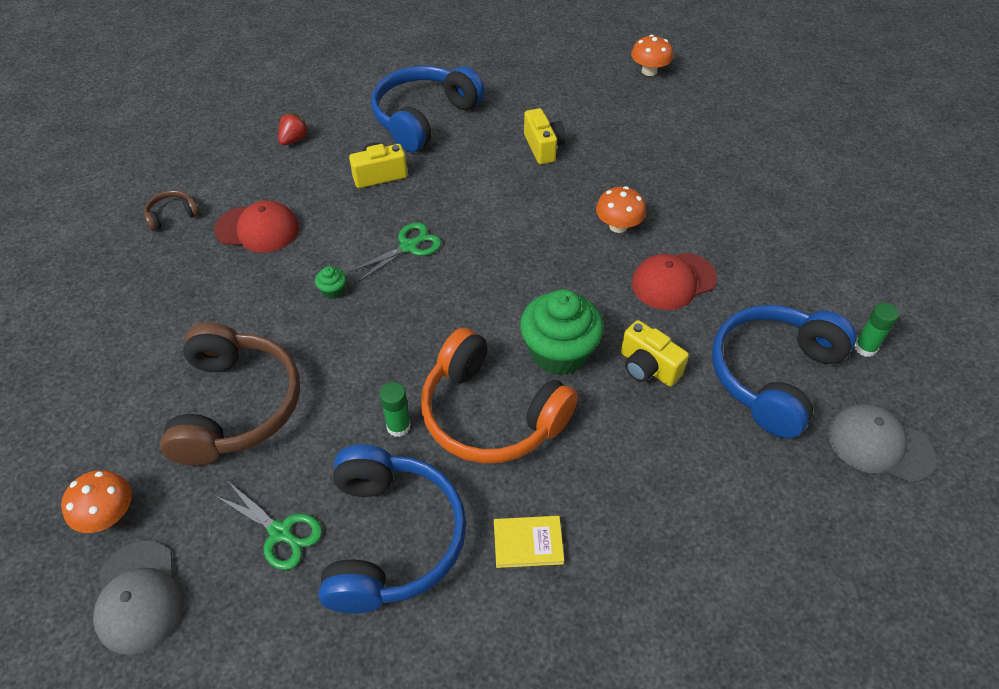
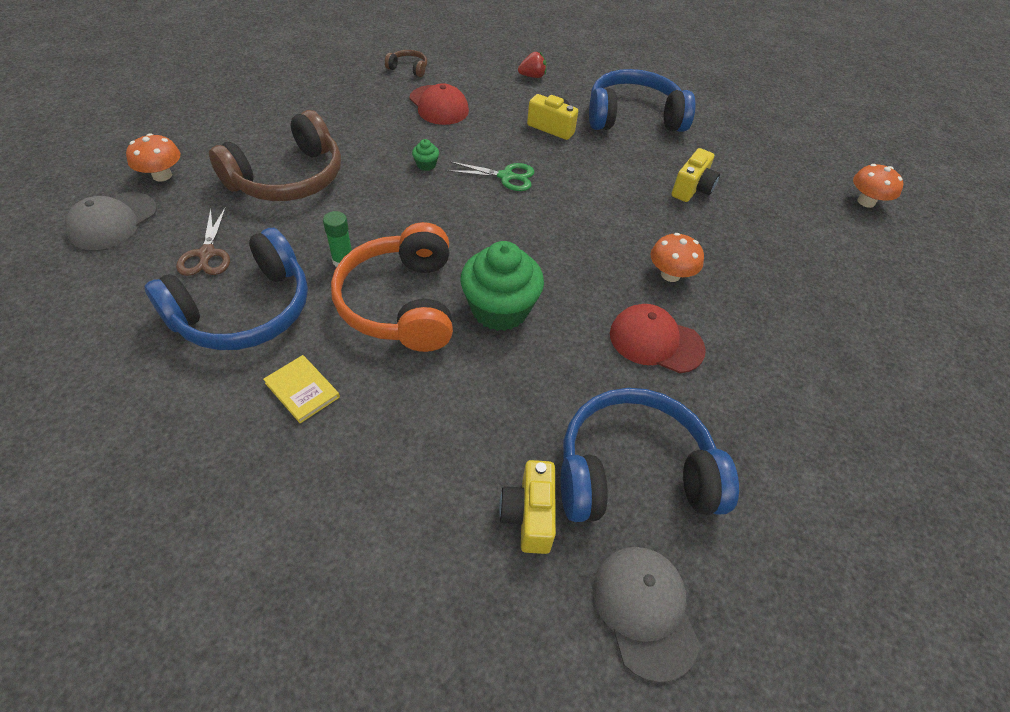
camera: 45 degrees right, 0 degrees up
green scissors [214,482,322,570] -> brown scissors [176,207,230,276]
yellow camera [621,320,689,386] -> yellow camera moved to [499,460,556,554]
green glue stick [854,303,899,357] -> none

